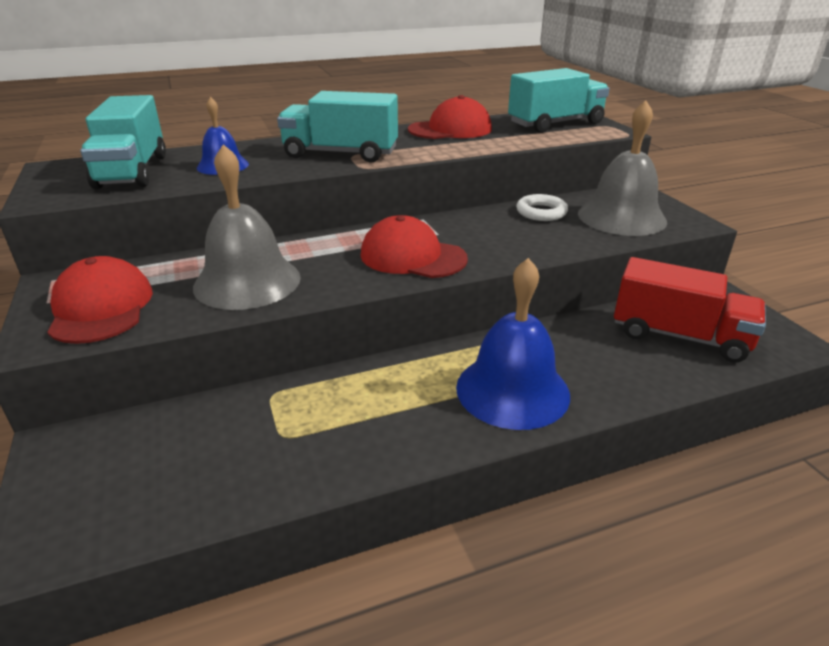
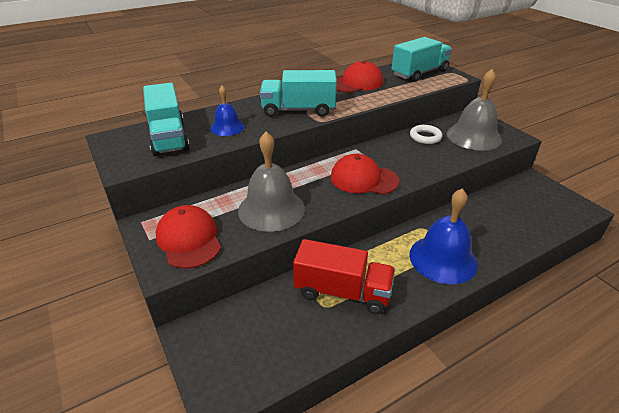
camera: 10 degrees left, 5 degrees up
red truck [614,257,766,363] -> red truck moved to [293,239,395,314]

